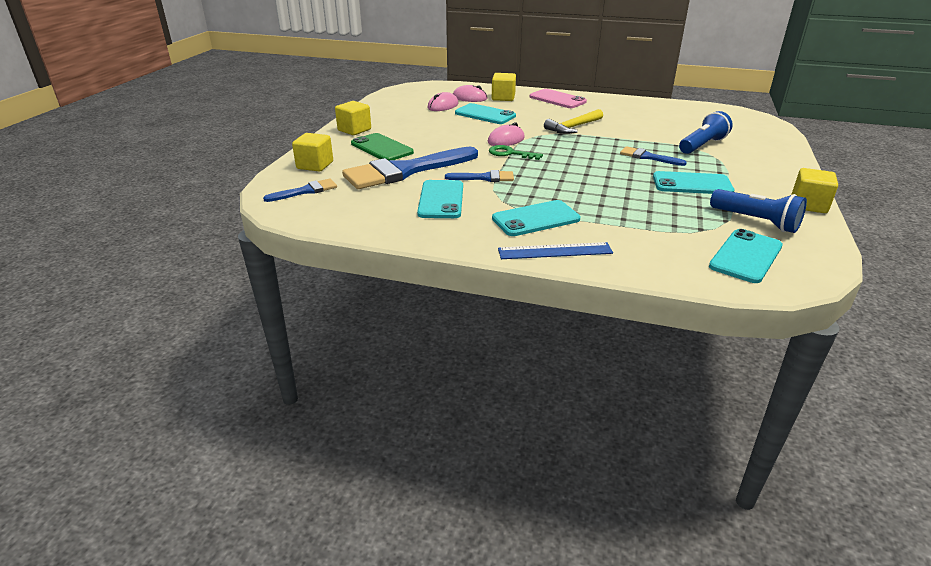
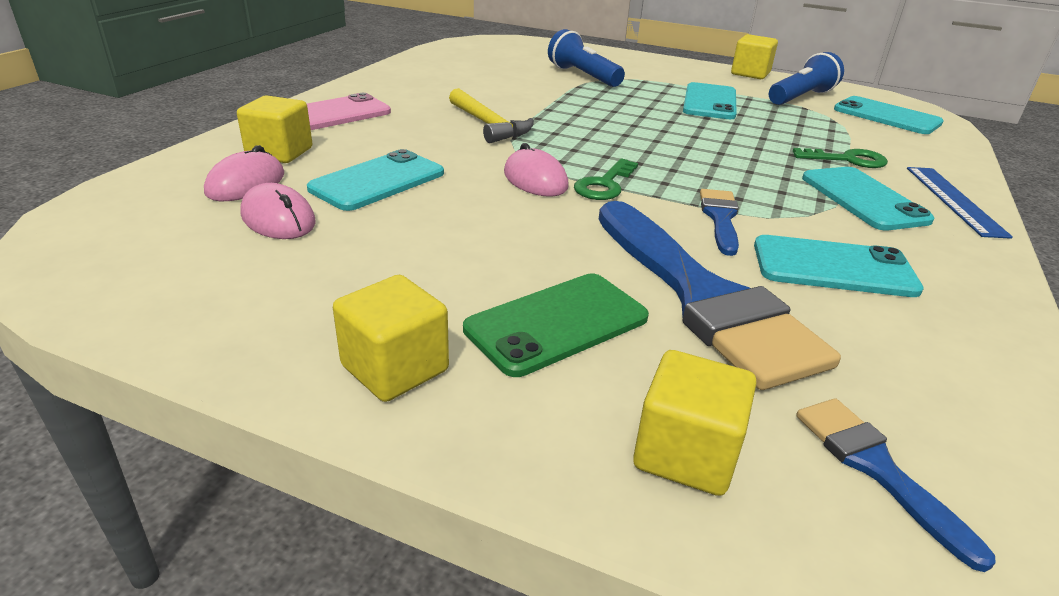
camera: 85 degrees left, 0 degrees up
blue brush [620,146,687,166] -> none
none -> green key [793,148,888,168]

